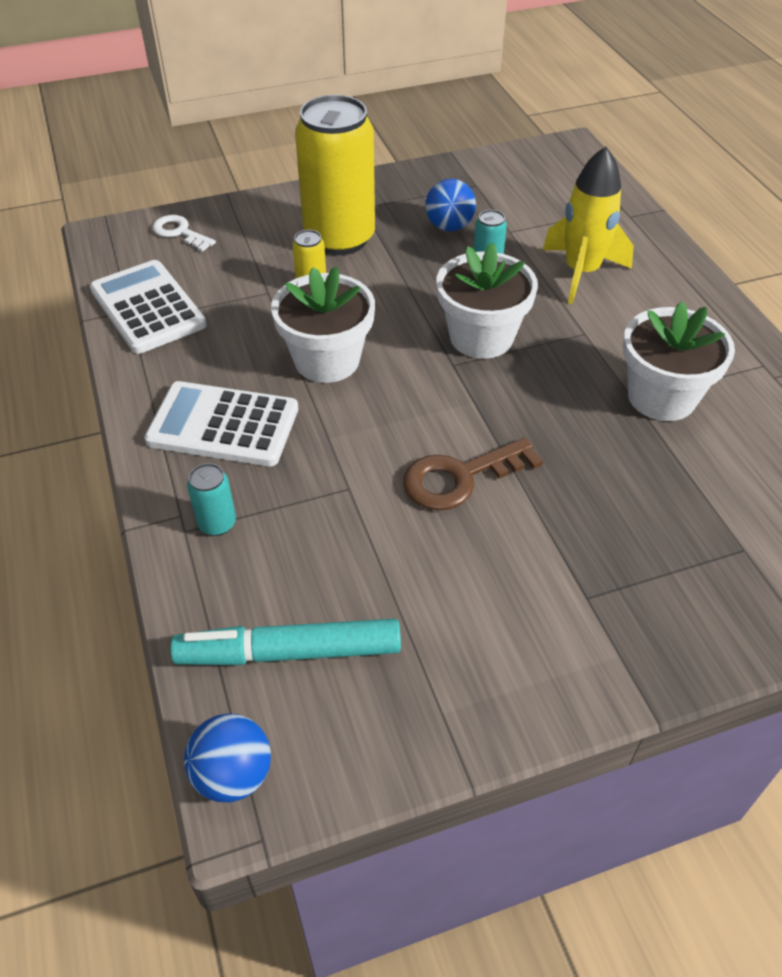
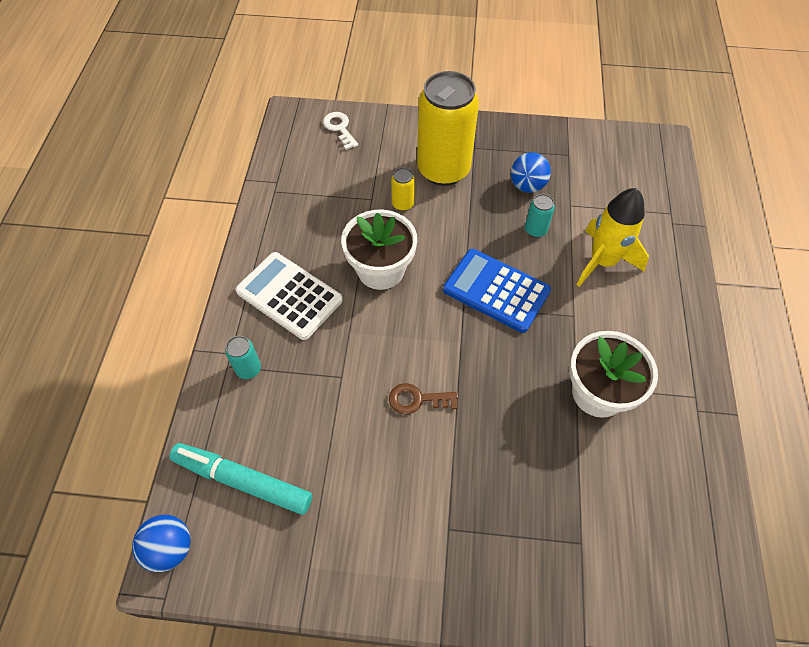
camera: 25 degrees right, 10 degrees up
white calculator [90,260,207,354] -> none
brown key [403,437,543,510] -> brown key [389,383,458,414], size x0.66
white flower pot [436,242,538,359] -> blue calculator [443,249,551,333]

